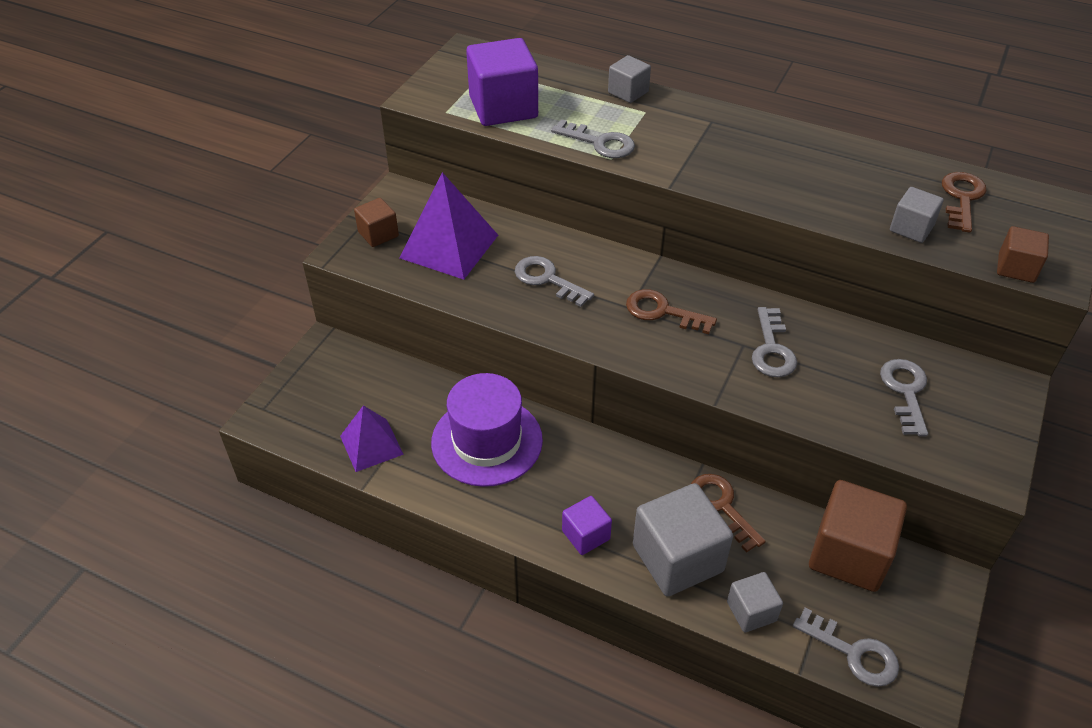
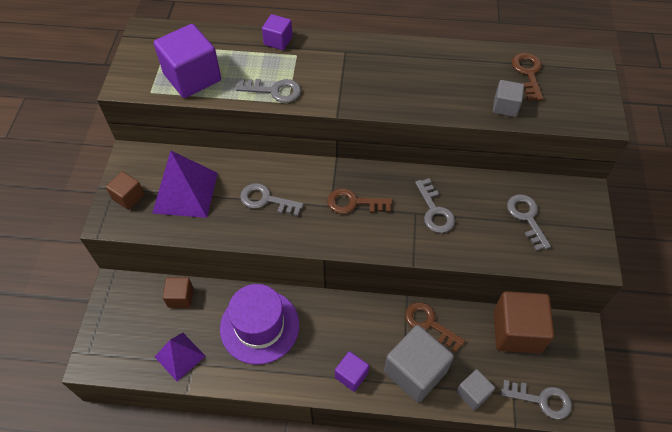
camera: 20 degrees left, 10 degrees up
grey cube [608,55,651,103] -> purple cube [262,14,293,50]
brown cube [997,226,1049,283] -> brown cube moved to [163,277,193,308]

